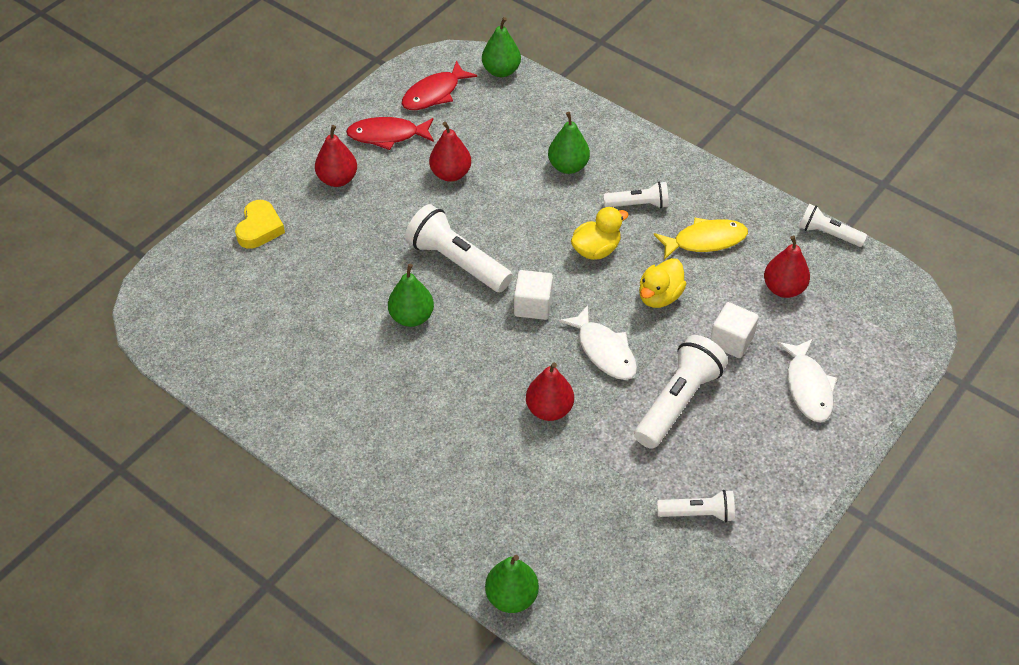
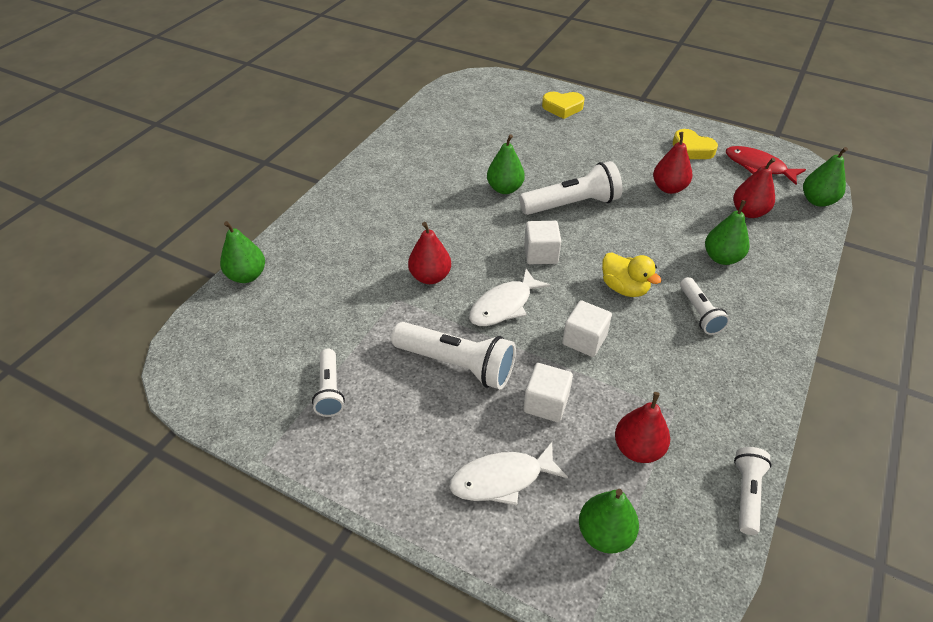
camera: 80 degrees right, 5 degrees down
red pear [315,125,357,187] -> red pear moved to [733,158,776,218]
red fish [346,117,434,150] -> yellow heart [673,129,718,159]
white flashlight [405,204,513,292] -> white flashlight turned 45 degrees clockwise [519,161,622,215]
yellow duck [639,258,686,308] -> white cube [562,301,612,357]
yellow fish [654,218,748,260] -> none
none -> green pear [579,489,639,554]

